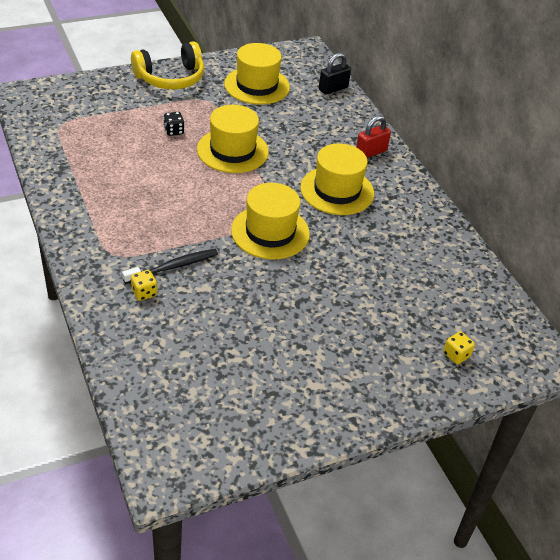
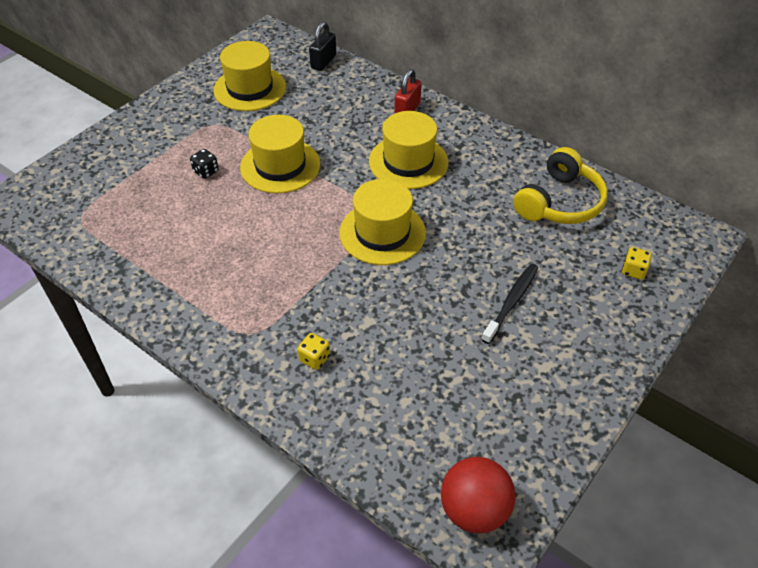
camera: 25 degrees left, 5 degrees up
black toothbrush [122,249,218,284] -> black toothbrush moved to [481,263,538,344]
yellow headphones [131,41,204,89] -> yellow headphones moved to [513,147,608,224]
none -> red ball [441,457,516,534]

